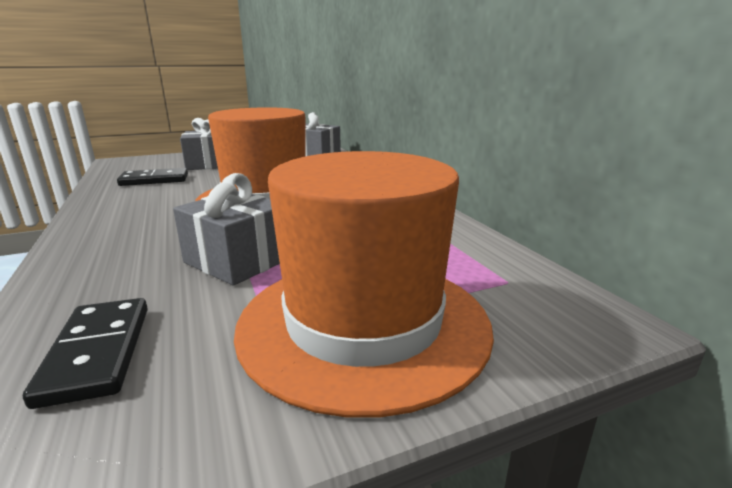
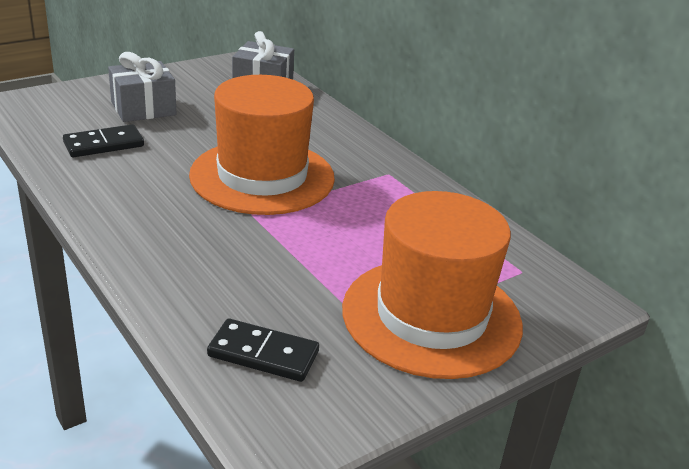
camera: 15 degrees left, 10 degrees up
black domino [23,298,148,409] -> black domino turned 45 degrees counterclockwise [207,318,319,382]
grey gift [173,173,280,286] -> none

